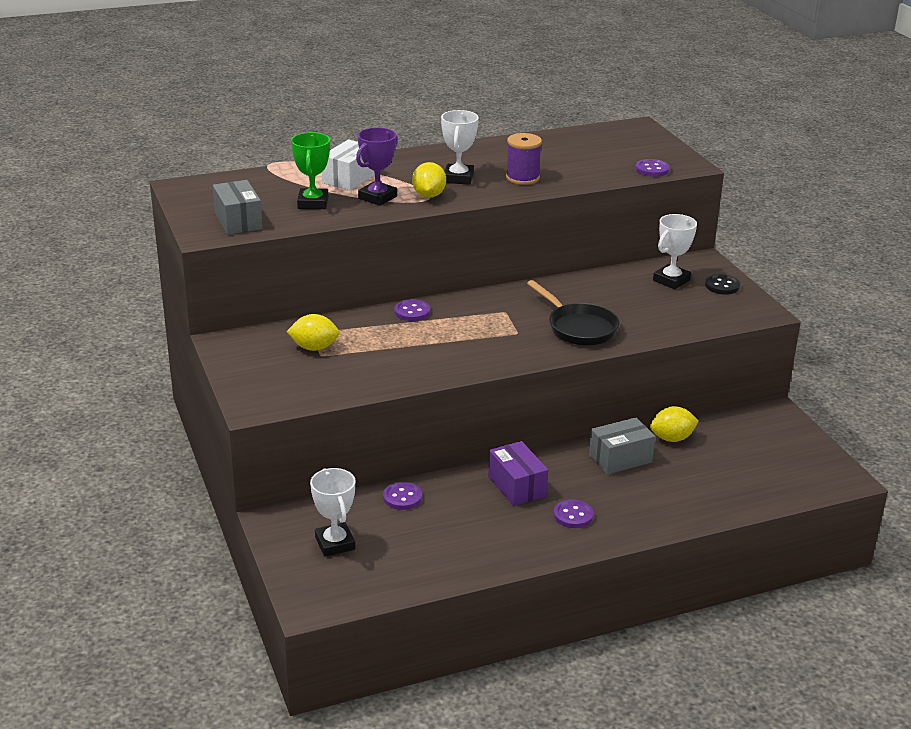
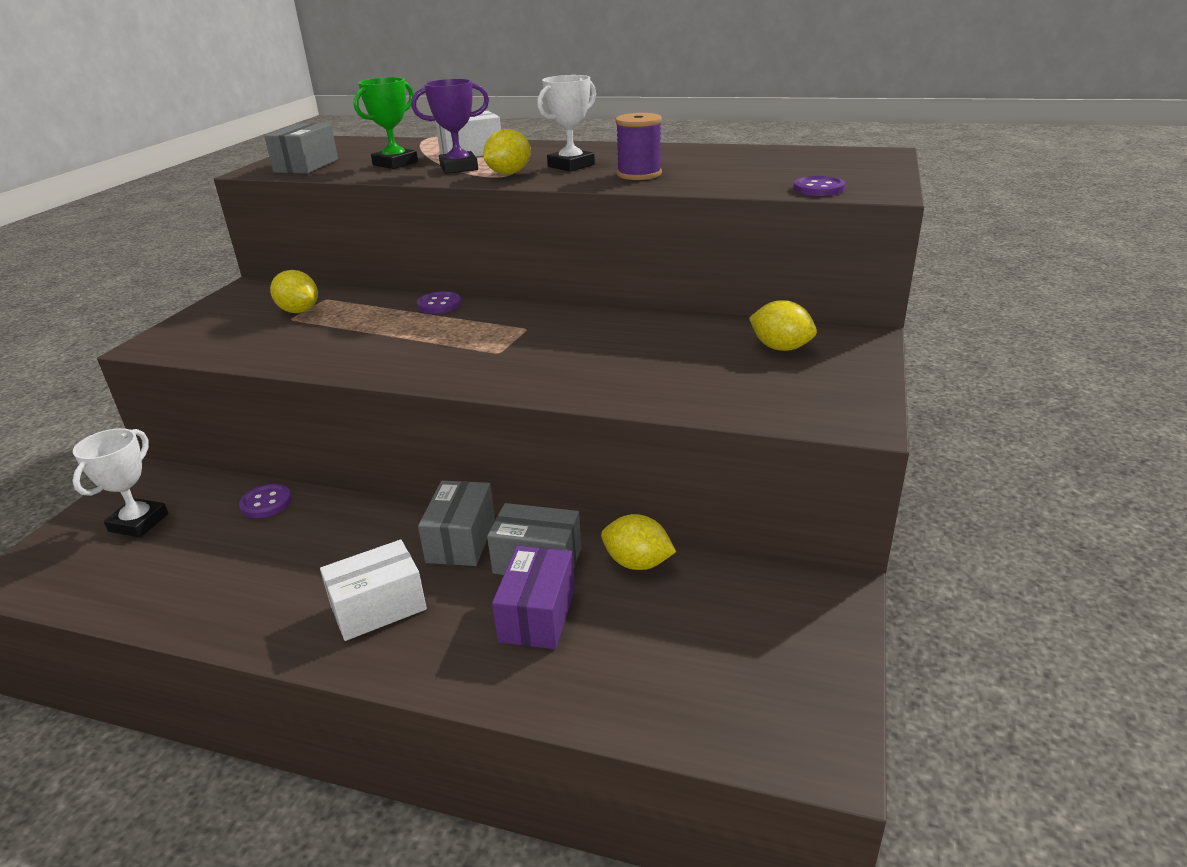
camera: 40 degrees right, 0 degrees up
purple box [488,441,548,506] -> purple box moved to [492,546,575,649]
black pan [527,280,620,346] -> none
purple button [554,499,593,528] -> white box [320,540,427,641]
white trophy [653,214,697,289] -> yellow lemon [749,300,817,351]
black button [705,274,740,294] -> none
none -> grey box [418,481,495,566]

